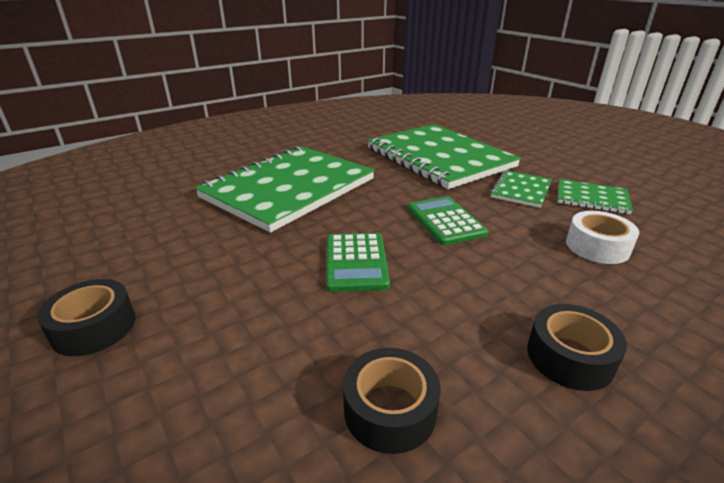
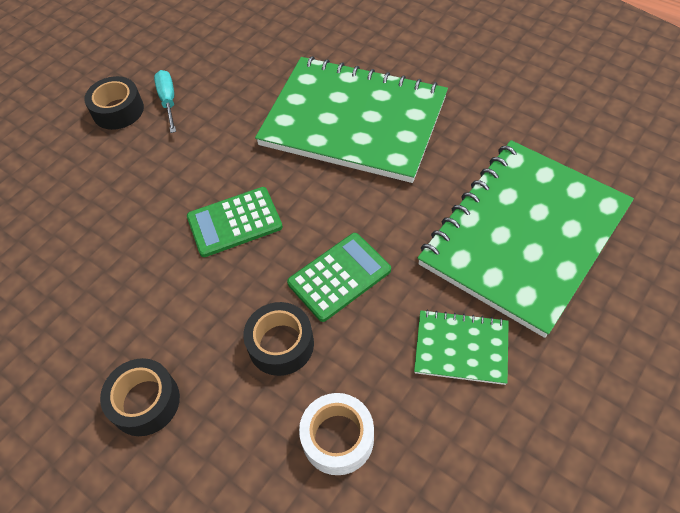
camera: 75 degrees right, 25 degrees up
black tape [343,348,441,454] -> black tape moved to [243,302,314,376]
green notebook [558,179,633,214] -> none
none -> turquoise screwdriver [154,70,176,133]

